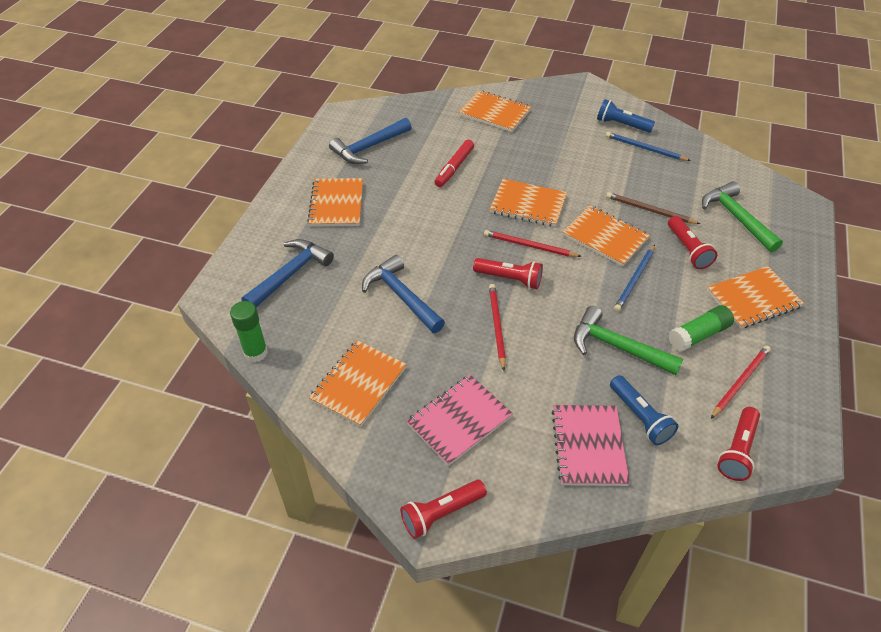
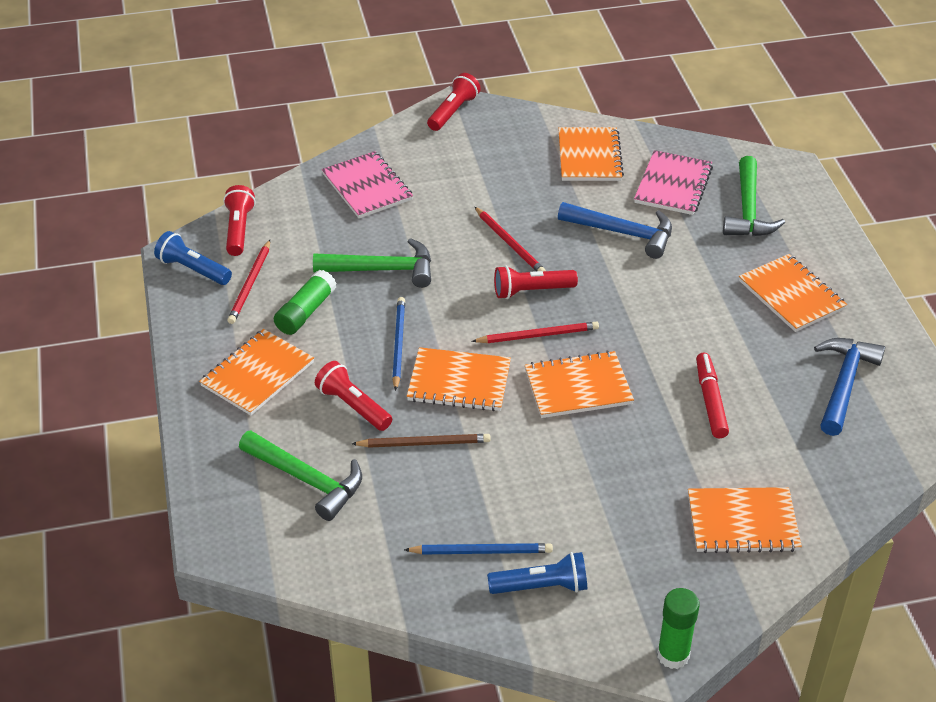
camera: 150 degrees right, 5 degrees down
green glue stick [230,301,268,362] -> green glue stick moved to [657,588,700,669]
blue hammer [241,239,334,307] -> green hammer [723,156,785,236]
pink notebook [406,375,513,466] -> pink notebook moved to [634,150,713,215]
blue flashlight [610,375,678,445] -> blue flashlight moved to [154,231,232,285]

